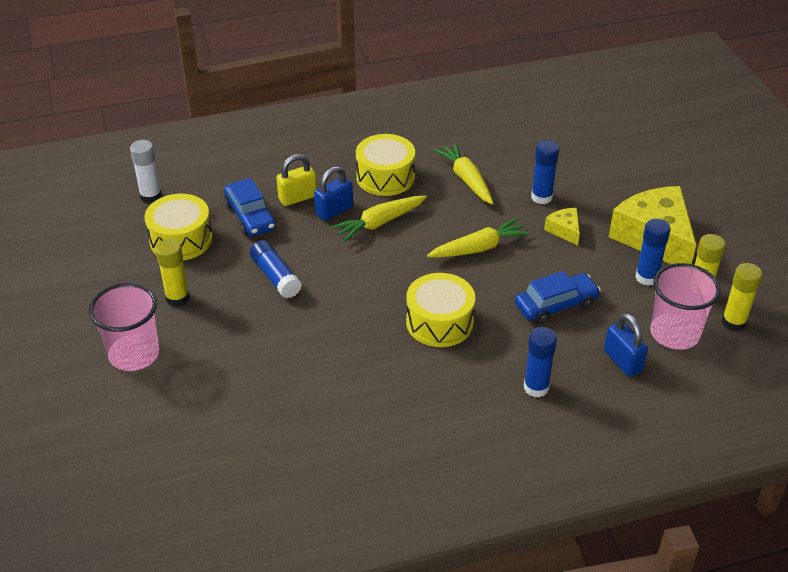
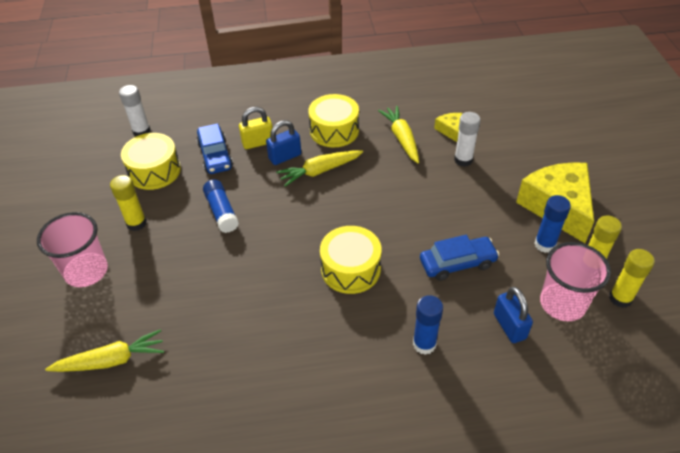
camera: 10 degrees right, 5 degrees up
yellow carrot [427,218,530,258] -> yellow carrot moved to [45,329,164,372]
blue glue stick [531,140,559,204] -> white glue stick [454,112,481,167]
yellow cheese [544,208,580,246] -> yellow cheese moved to [434,113,462,142]

